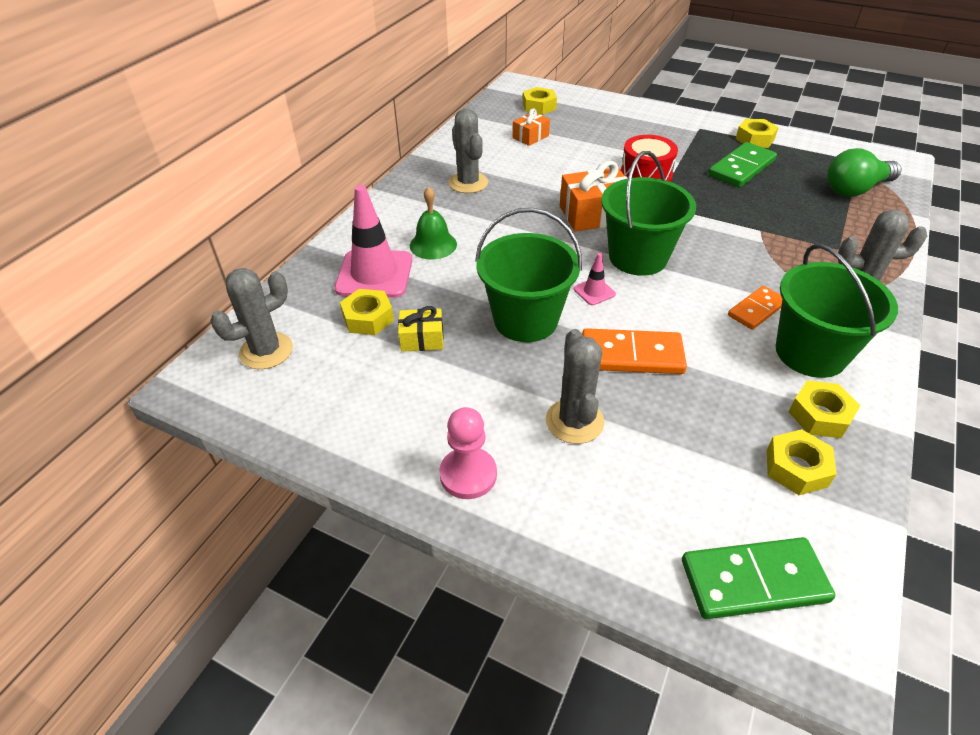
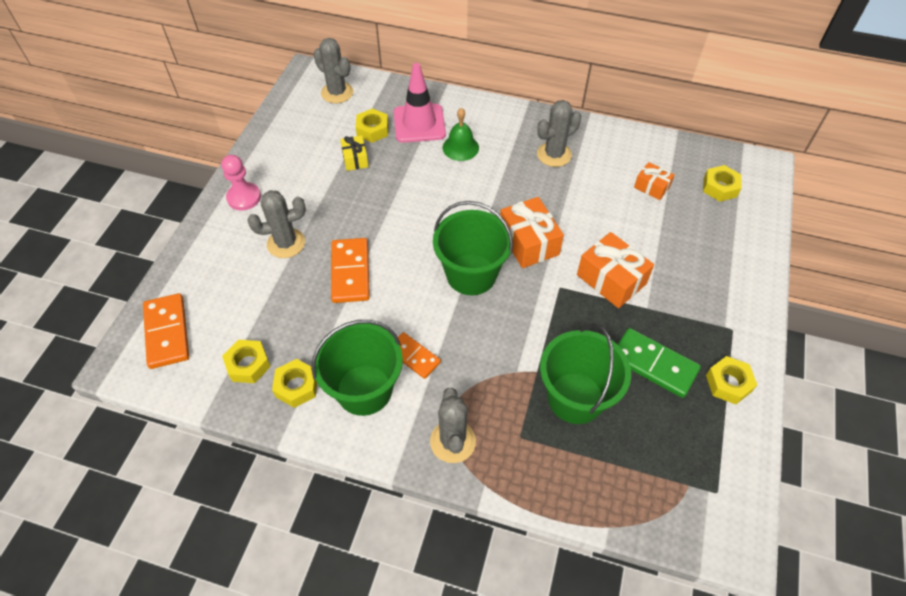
camera: 80 degrees right, 10 degrees up
green bucket [475,208,582,342] -> green bucket moved to [540,323,631,424]
pink traffic cone [574,253,616,305] -> none
red drum [621,135,678,182] -> orange gift [577,232,654,308]
green domino [682,537,835,619] -> orange domino [143,293,189,369]
green light bulb [827,148,901,197] -> none

